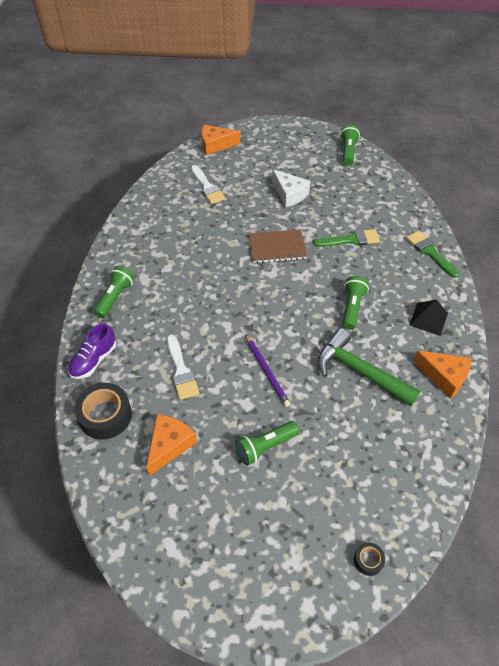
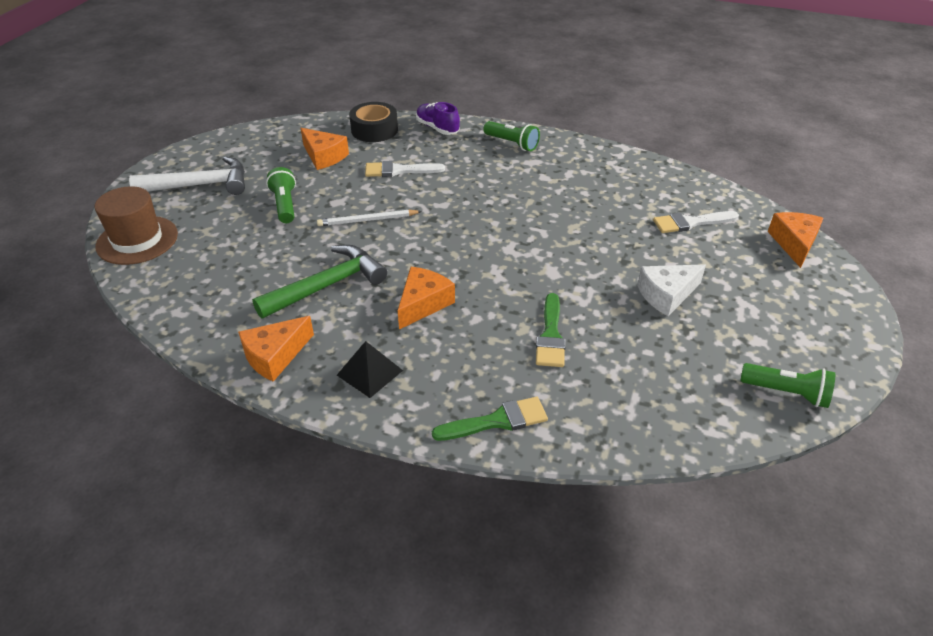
camera: 105 degrees right, 10 degrees down
purple pencil [245,334,290,407] -> white pencil [317,210,422,226]
brown notebook [249,229,307,263] -> none
green flashlight [342,276,369,330] -> orange cheese [398,267,455,329]
black tape [354,542,385,576] -> brown hat [95,186,178,265]
none -> white hammer [129,156,245,195]

